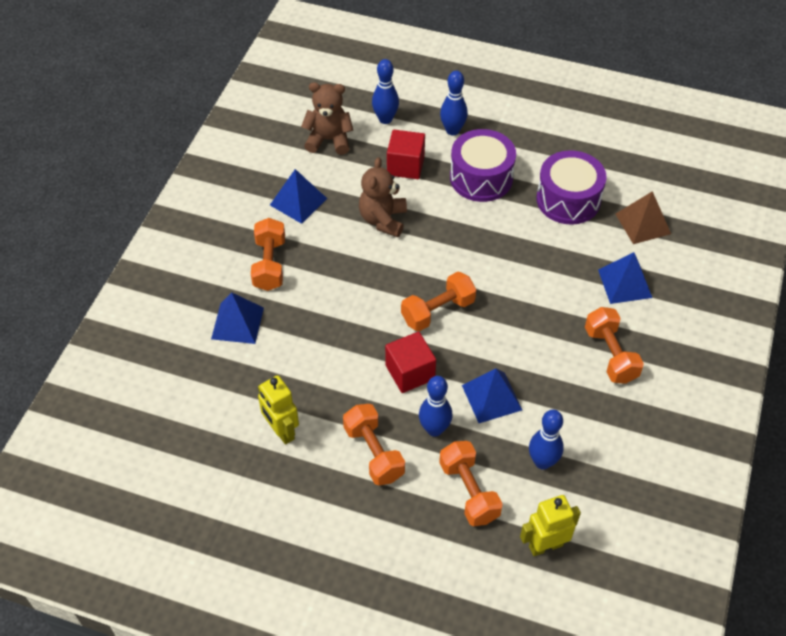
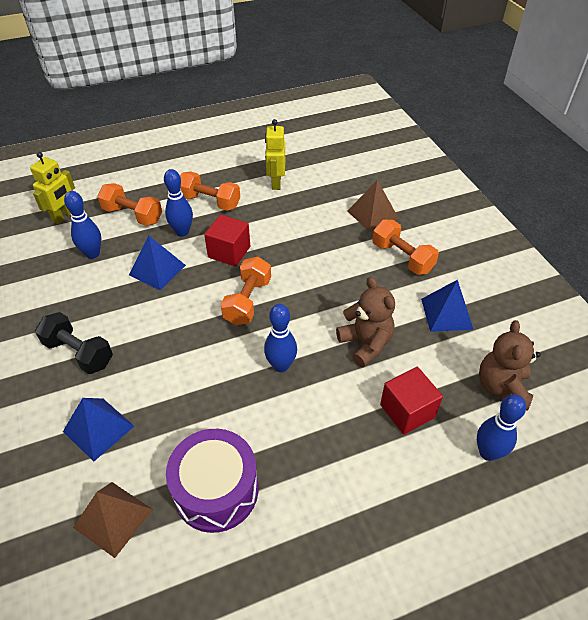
camera: 140 degrees right, 5 degrees down
blue pyramid [211,292,264,344] -> brown pyramid [347,180,398,232]
yellow robot [258,375,299,445] -> yellow robot turned 105 degrees counterclockwise [265,119,285,190]
brown teddy bear [301,82,353,155] -> brown teddy bear turned 135 degrees clockwise [479,320,541,411]
blue bowling pin [440,71,468,136] -> blue bowling pin moved to [264,304,297,372]
purple drum [450,129,516,202] -> none
orange dumbbell [585,307,644,384] -> black dumbbell [35,312,113,374]

